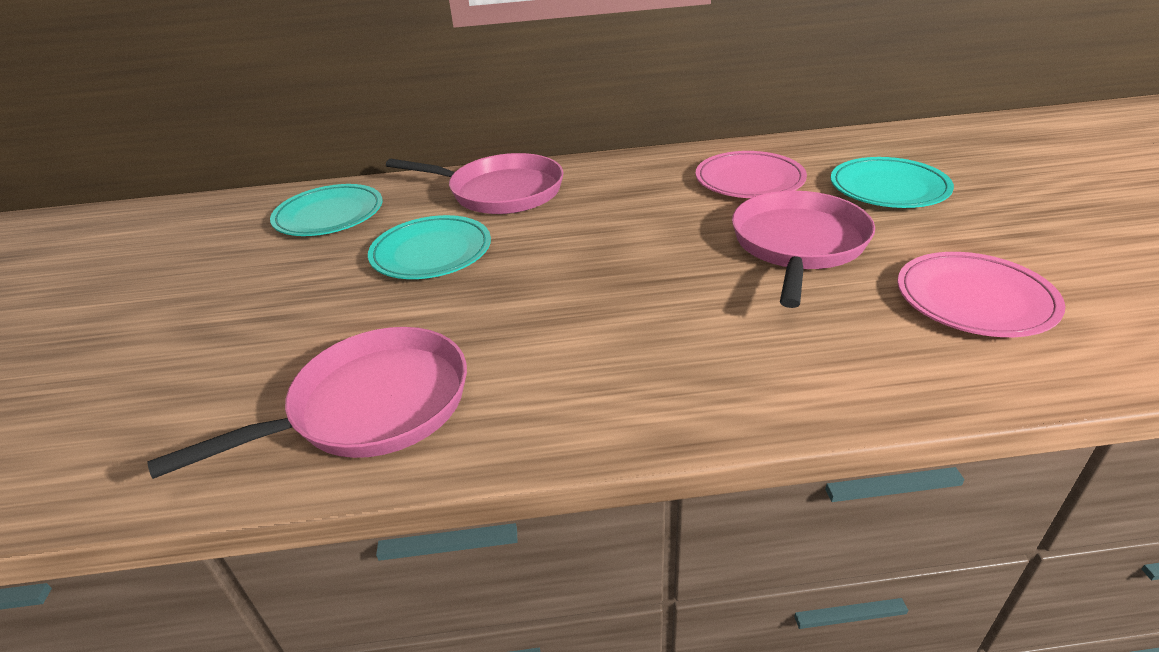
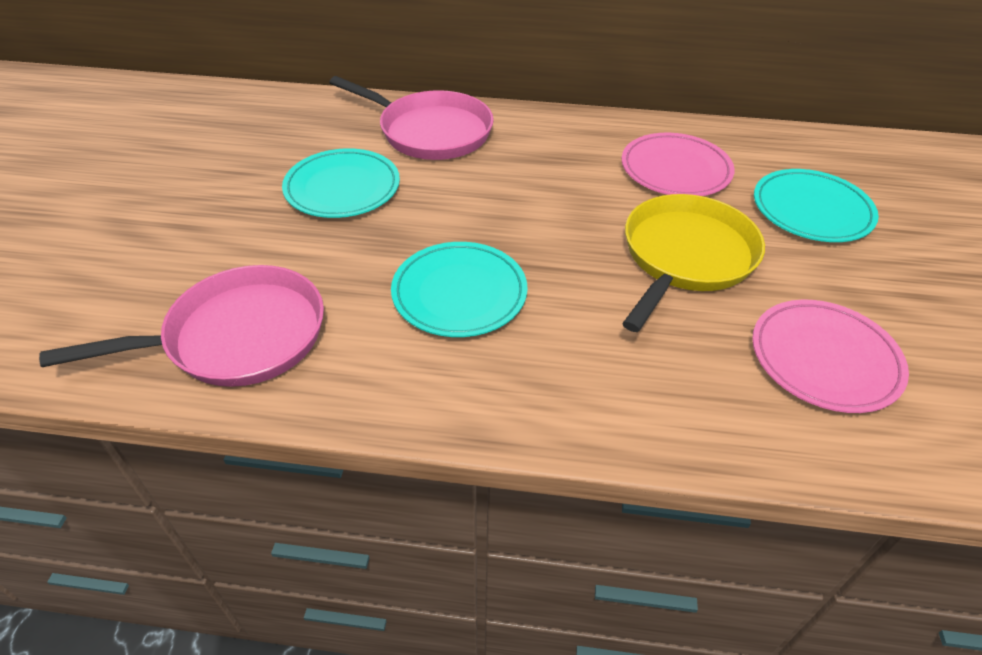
camera: 10 degrees right, 10 degrees up
turquoise plate [270,184,382,236] -> turquoise plate moved to [391,242,528,337]
pink pan [732,191,875,308] -> yellow pan [622,194,765,332]

